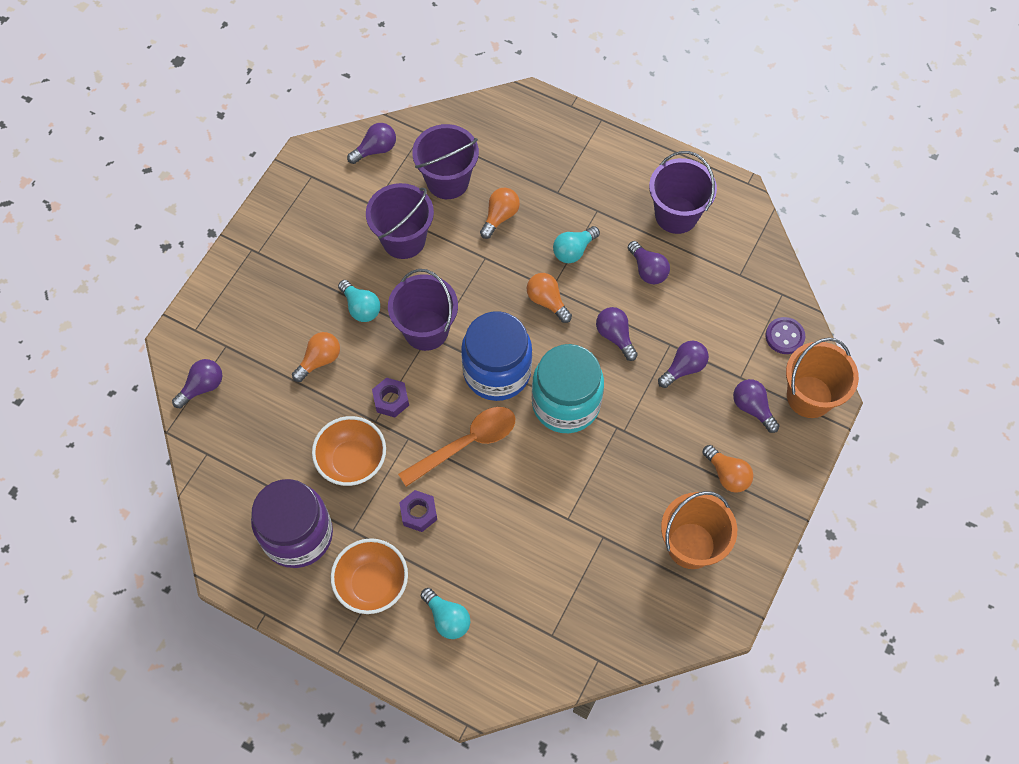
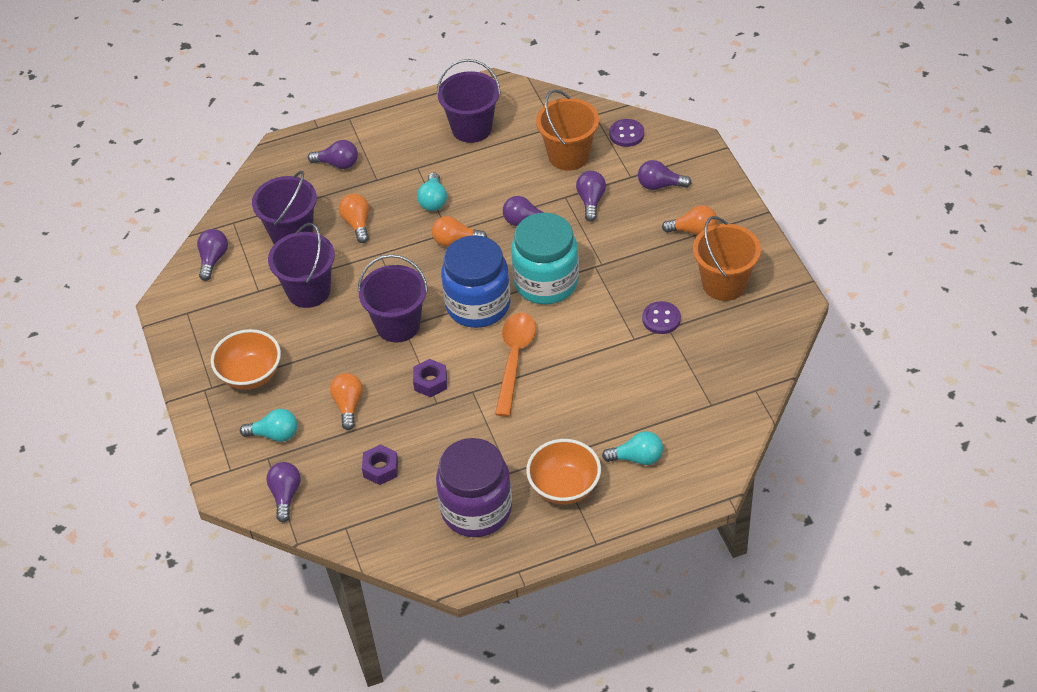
camera: 45 degrees left, 15 degrees down
orange bowl [312,416,386,486] -> orange bowl moved to [211,329,281,390]
turquoise light bulb [338,280,380,322] -> turquoise light bulb moved to [240,409,297,442]
purple nut [399,490,437,532] -> purple nut moved to [362,444,398,485]
purple light bulb [628,241,670,284] -> purple light bulb moved to [308,140,358,169]
orange bucket [786,338,859,418] -> orange bucket moved to [536,90,599,171]
none -> purple button [642,301,681,334]

